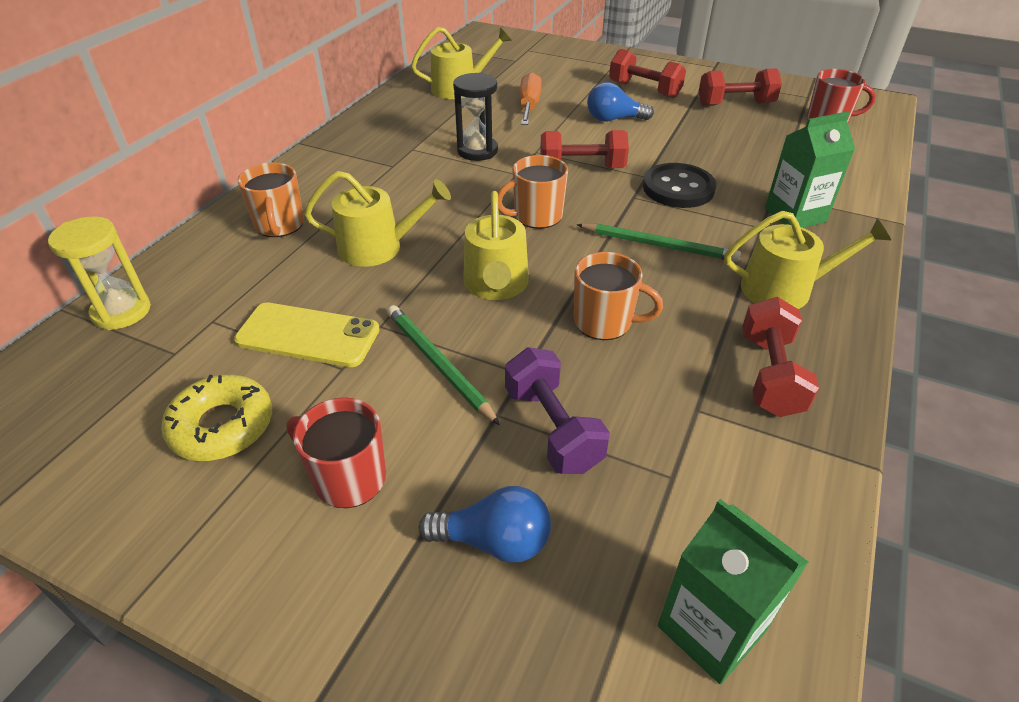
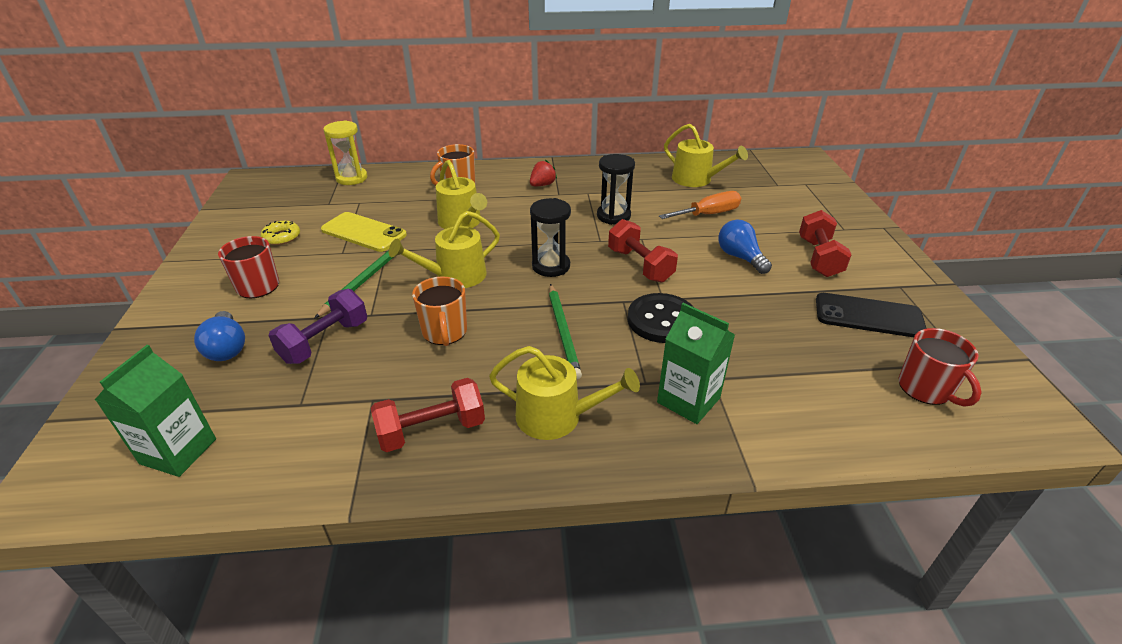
camera: 60 degrees right, 5 degrees down
yellow donut [161,375,272,461] -> yellow donut [261,221,300,245], size x0.65
yellow phone [234,302,380,367] -> yellow phone turned 45 degrees counterclockwise [321,212,407,252]
orange mug [498,155,568,229] -> black hourglass [530,198,571,277]
red dumbbell [699,68,782,106] -> black phone [816,293,927,337]
yellow watering can [724,211,891,309] -> yellow watering can turned 45 degrees counterclockwise [489,346,640,440]
none -> red strawberry [530,160,557,186]

